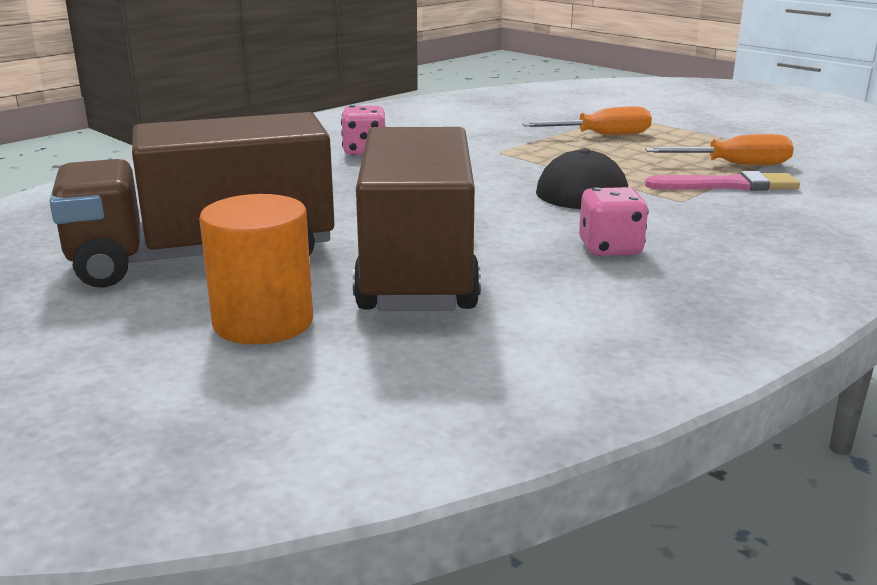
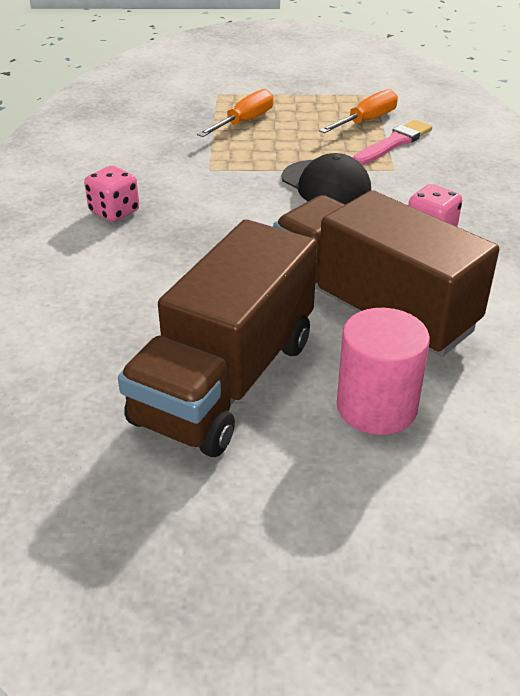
camera: 45 degrees left, 15 degrees up
orange cylinder [199,194,313,345] -> pink cylinder [337,308,430,435]

